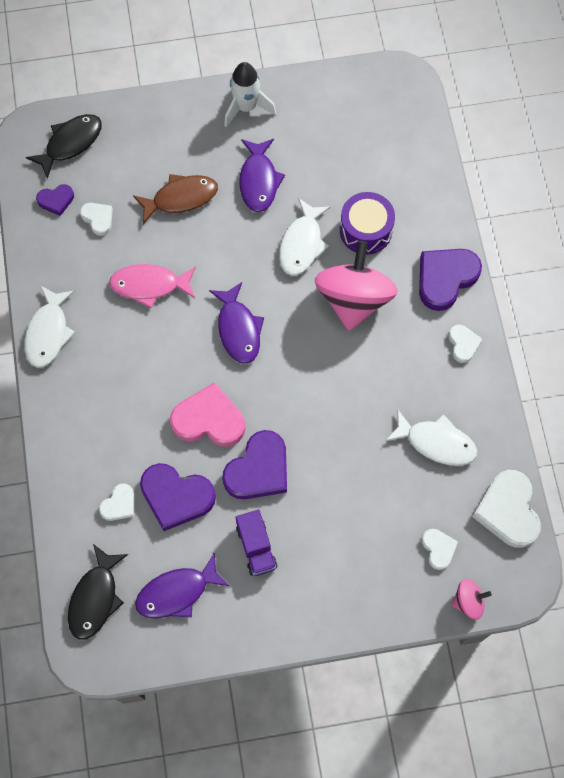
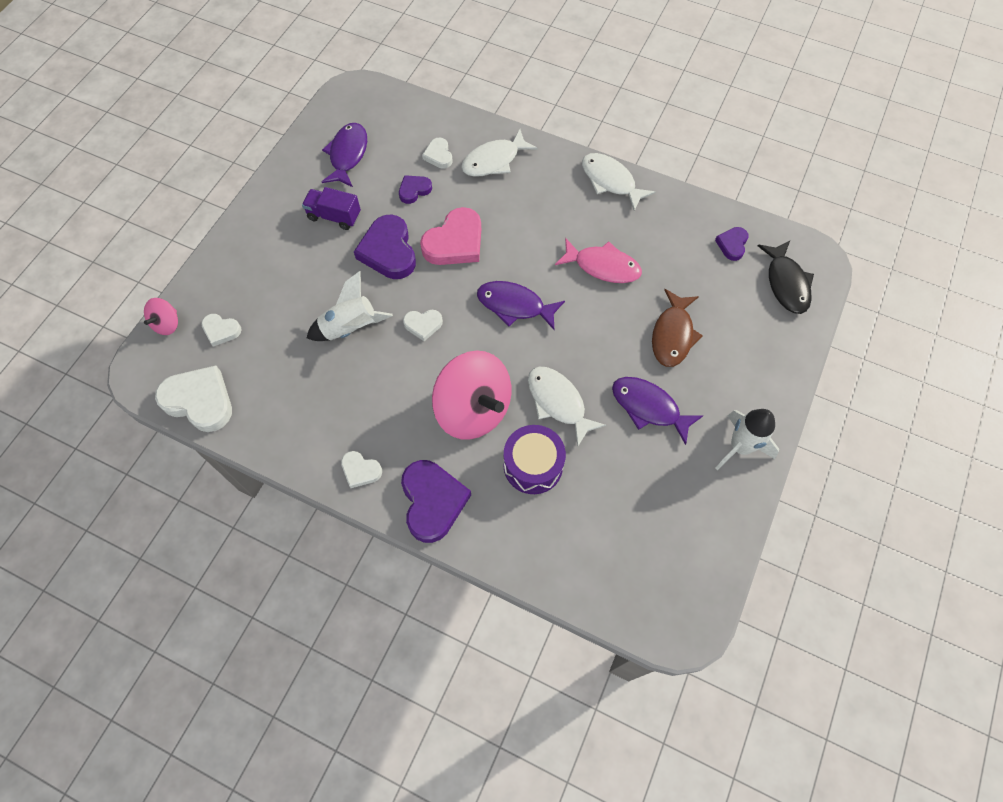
camera: 125 degrees right, 5 degrees down
black fish [68,544,128,640] -> none
white heart [80,203,113,236] -> white heart moved to [403,310,443,341]
pink fish [109,264,196,309] -> pink fish turned 75 degrees clockwise [555,238,642,283]
purple heart [140,463,216,531] -> purple heart [399,175,432,204], size x0.53
white fish [386,409,477,466] -> white fish moved to [461,129,538,177]
none -> white rocket [307,271,393,341]

